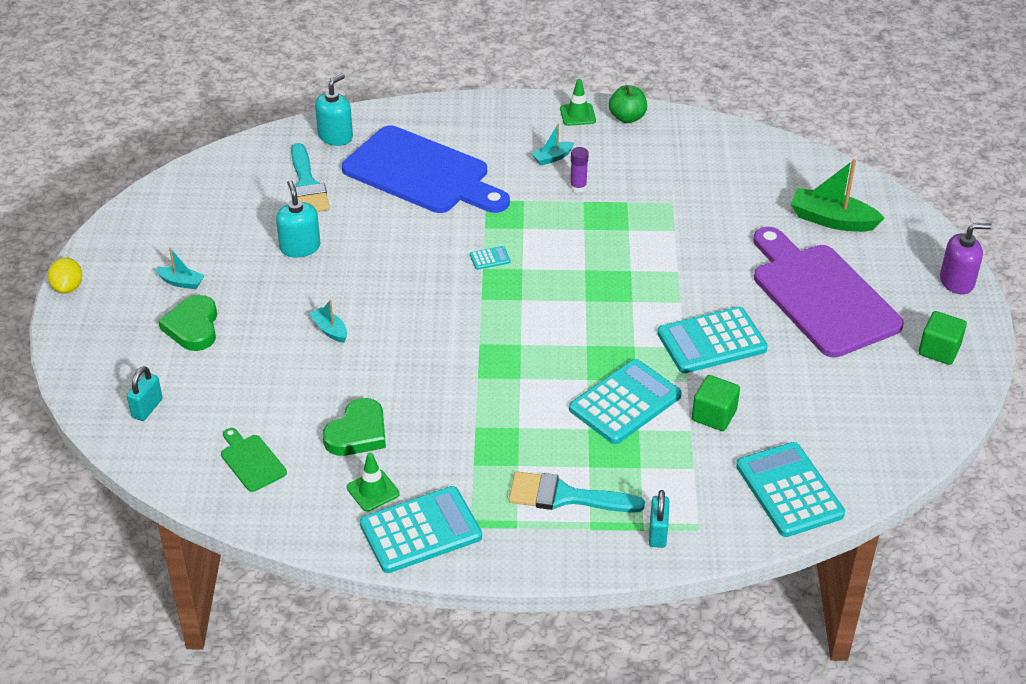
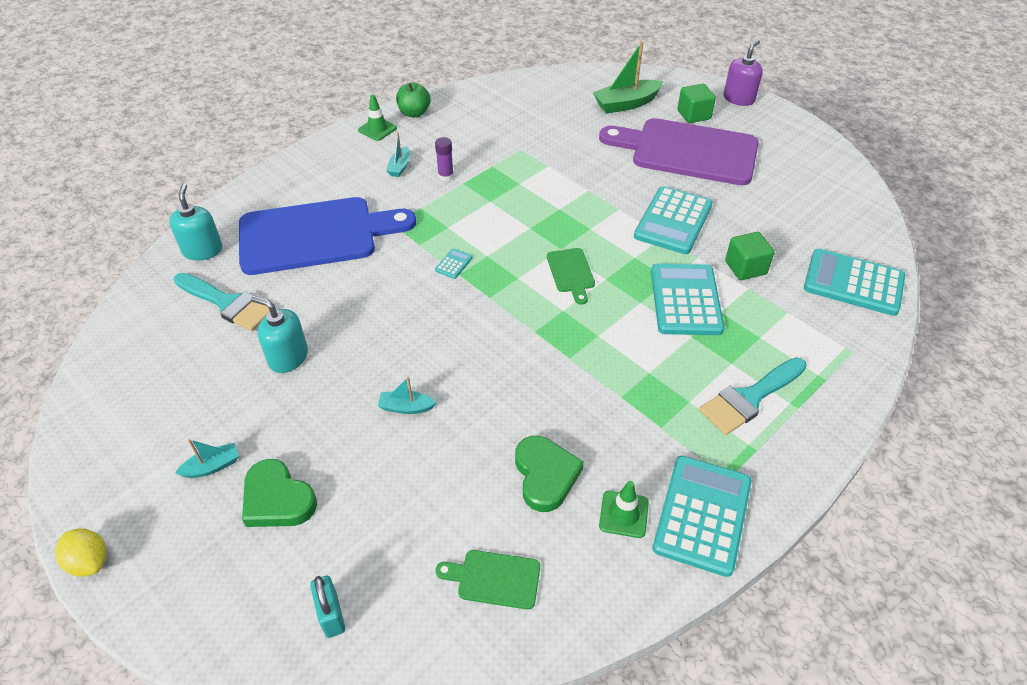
camera: 45 degrees left, 5 degrees up
turquoise padlock [649,490,669,548] -> none
green cube [919,311,967,365] -> green cube moved to [677,84,716,123]
none -> green cutting board [547,248,595,305]

